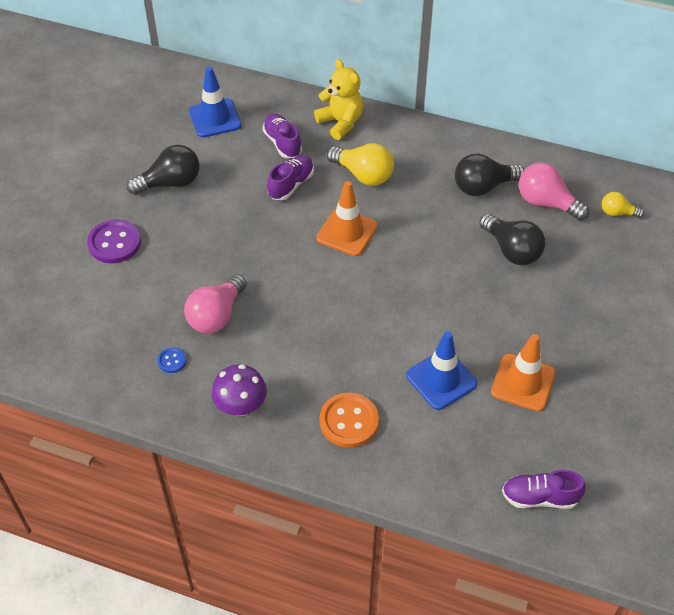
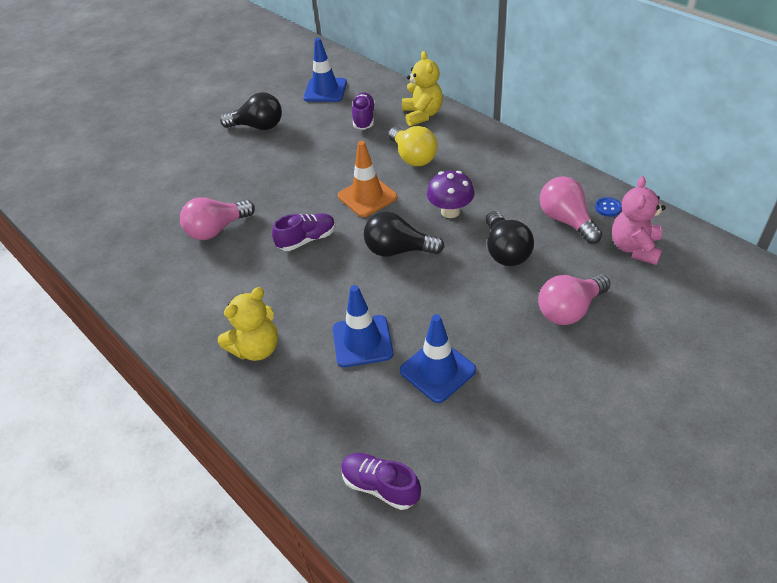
camera: 30 degrees right, 5 degrees down
purple button [87,219,141,263] -> none
blue button [157,347,186,373] -> blue button moved to [595,197,622,217]
purple mushroom [211,364,267,416] -> purple mushroom moved to [427,171,474,218]
purple shoe [267,156,314,200] -> purple shoe moved to [272,213,336,251]
orange button [319,392,379,448] -> yellow teddy bear [218,287,278,361]
black light bulb [455,153,525,196] -> black light bulb moved to [364,212,444,257]
orange traffic cone [491,334,556,411] -> blue traffic cone [400,314,476,403]
yellow light bulb [602,192,644,218] -> pink teddy bear [612,176,666,265]
none -> pink light bulb [538,274,611,325]

